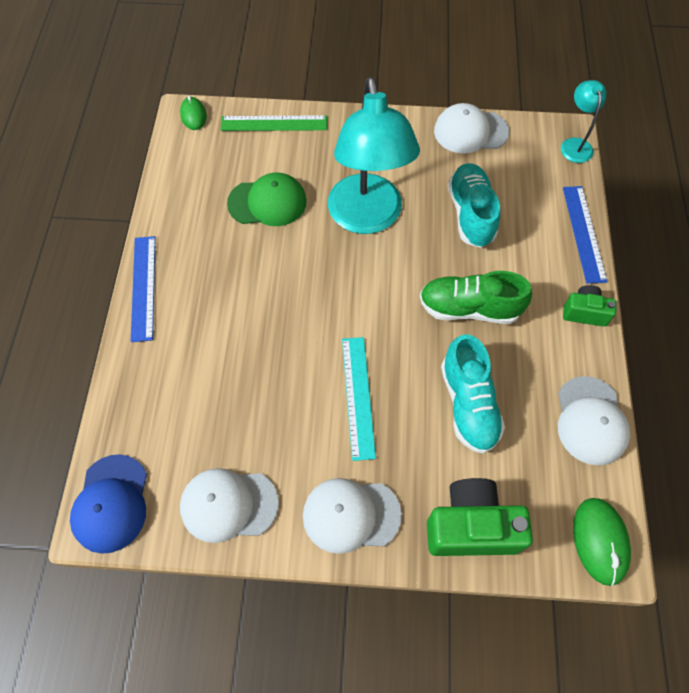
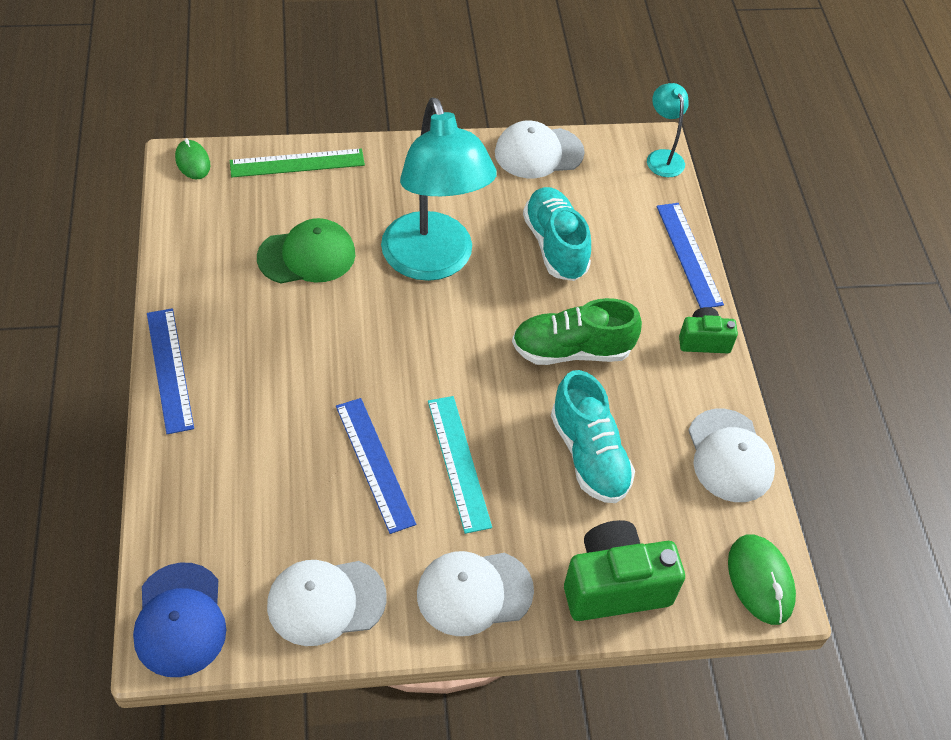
camera: 15 degrees left, 10 degrees down
none -> blue ruler [336,398,416,534]

